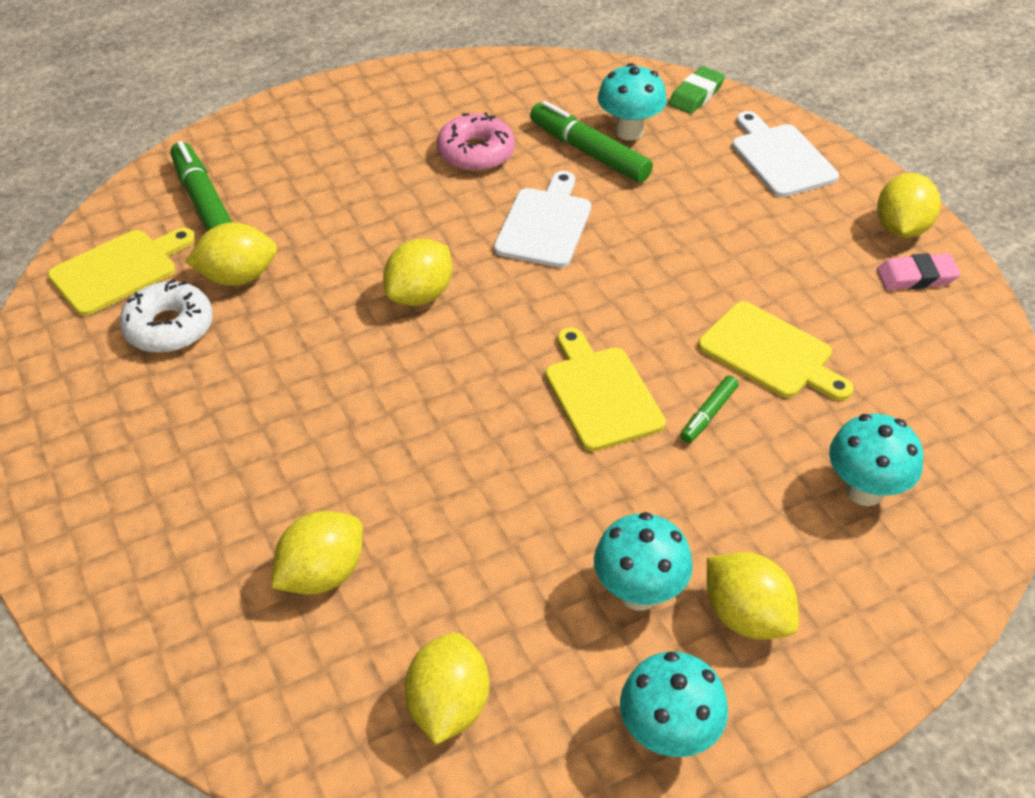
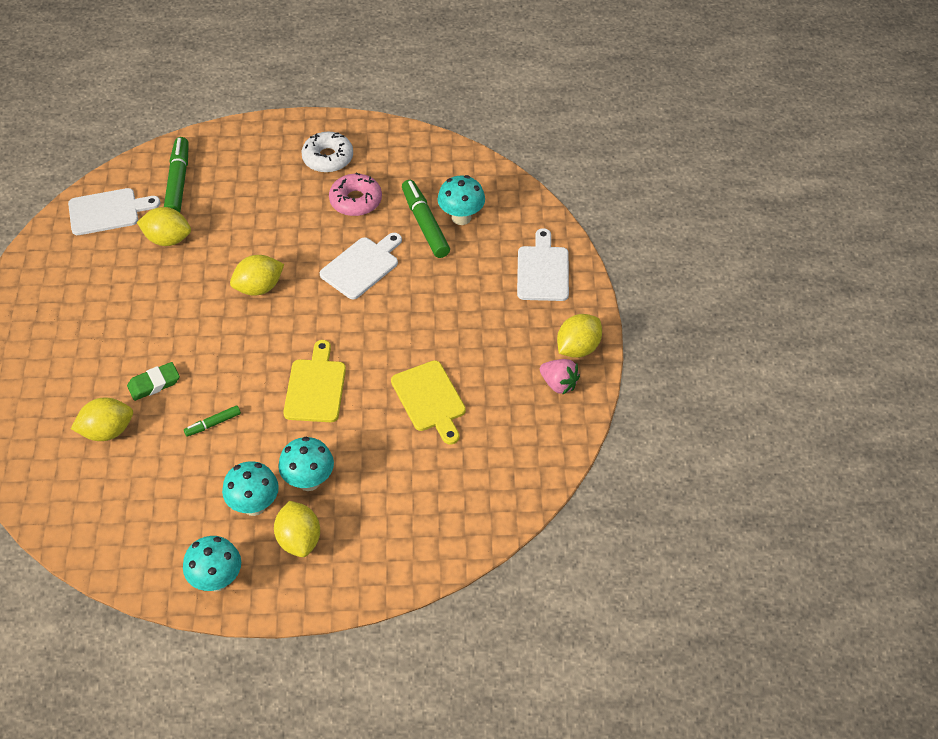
camera: 25 degrees right, 5 degrees up
yellow cutting board [48,228,195,316] -> white cutting board [68,188,160,235]
white donut [119,279,213,353] -> white donut moved to [302,132,353,173]
yellow lemon [404,632,489,745] -> none
green eraser [669,66,725,114] -> green eraser moved to [127,362,180,401]
green marker [680,376,739,443] -> green marker moved to [184,405,241,437]
turquoise mushroom [829,414,923,506] -> turquoise mushroom moved to [278,437,334,491]
pink eraser [877,253,961,290] -> pink strawberry [540,359,580,395]

